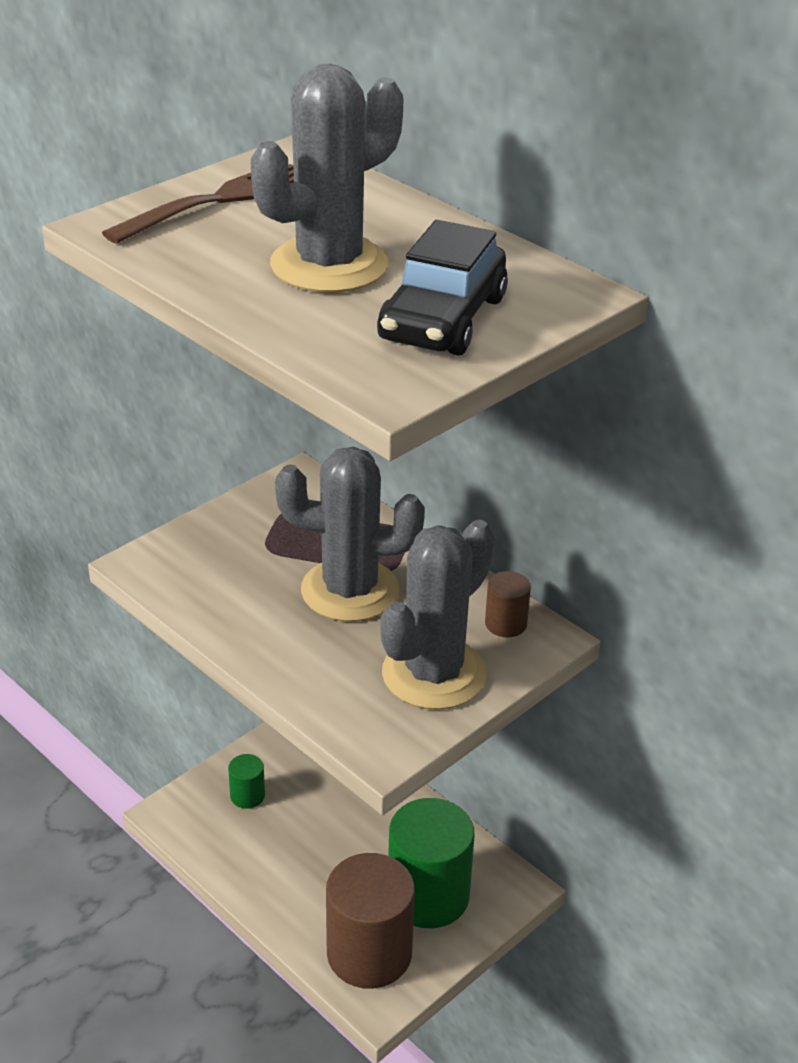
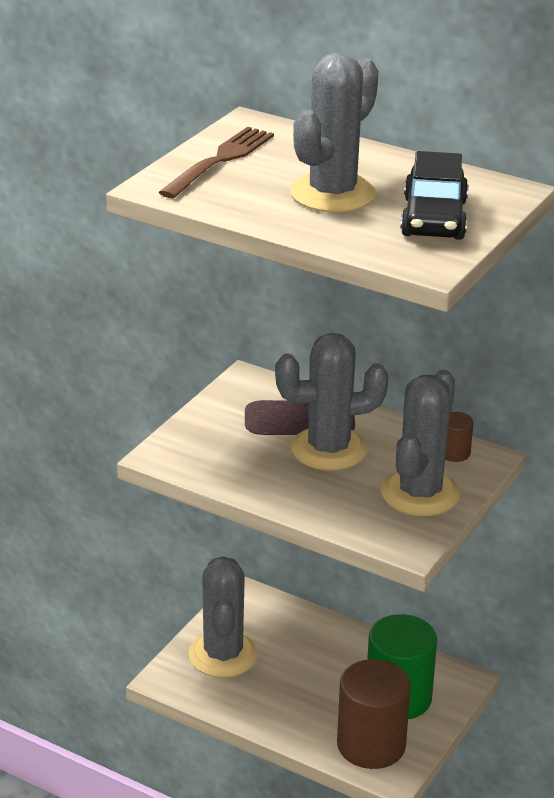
camera: 15 degrees left, 5 degrees down
green cylinder [228,754,265,809] -> grey cactus [188,556,258,678]

